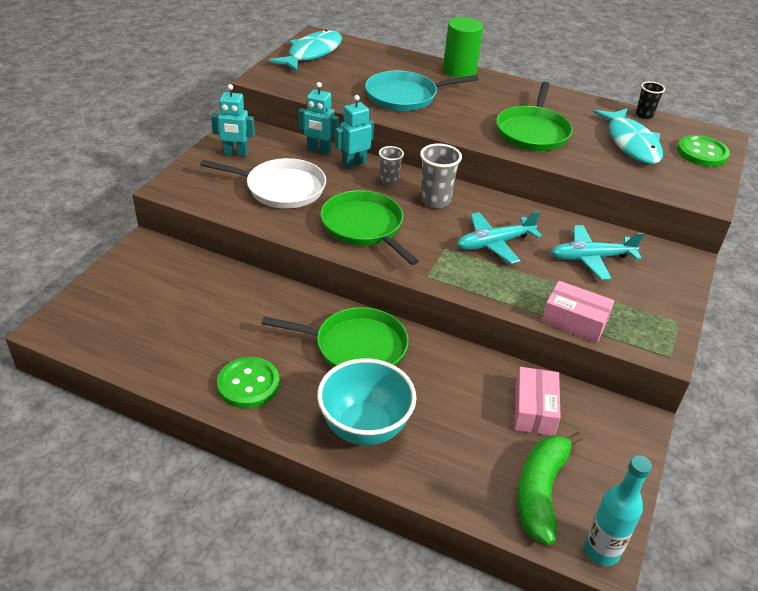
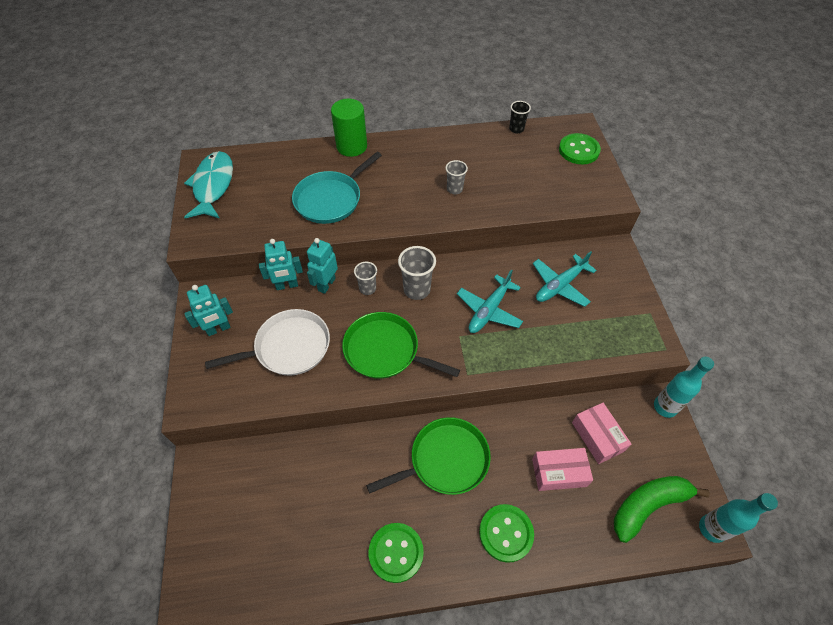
camera: 30 degrees left, 15 degrees up
turquoise bowl [317,358,416,445] -> green button [479,504,534,563]
green pan [496,82,573,151] -> grey cup [446,160,468,194]
green banana [517,432,583,545] -> green banana turned 75 degrees clockwise [614,476,710,543]
pink box [542,281,615,343] -> pink box moved to [532,448,593,491]
turquoise fish [593,108,663,164] -> none
none -> turquoise bottle [654,356,714,418]

